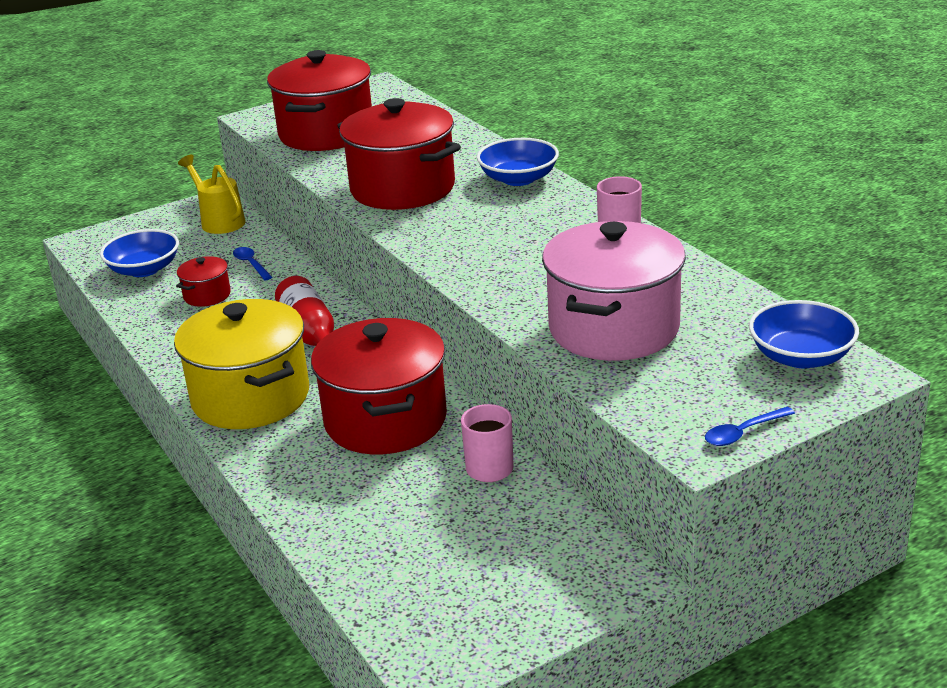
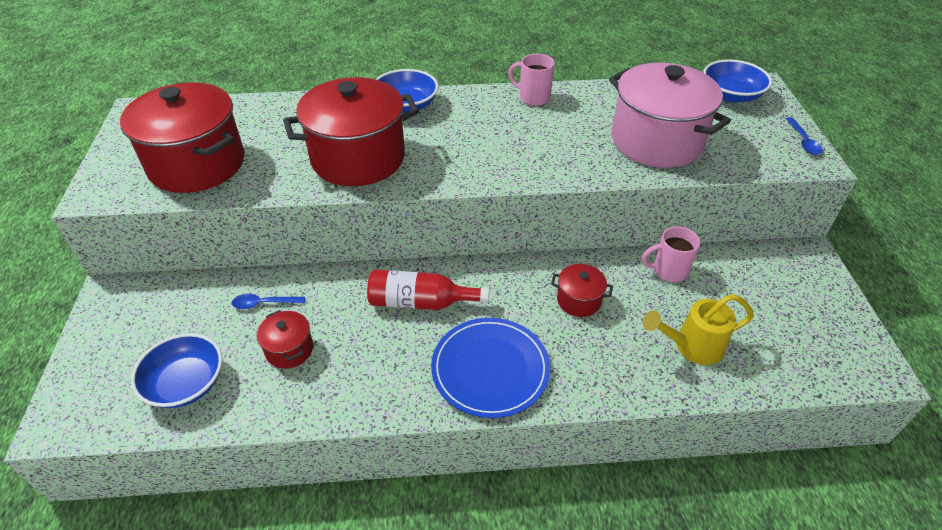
camera: 65 degrees left, 15 degrees up
yellow pot [174,299,309,429] -> blue plate [431,318,550,418]
yellow watering can [178,155,245,234] -> yellow watering can moved to [643,294,754,365]
red pot [311,318,447,454] -> red pot [551,264,613,317], size x0.45

